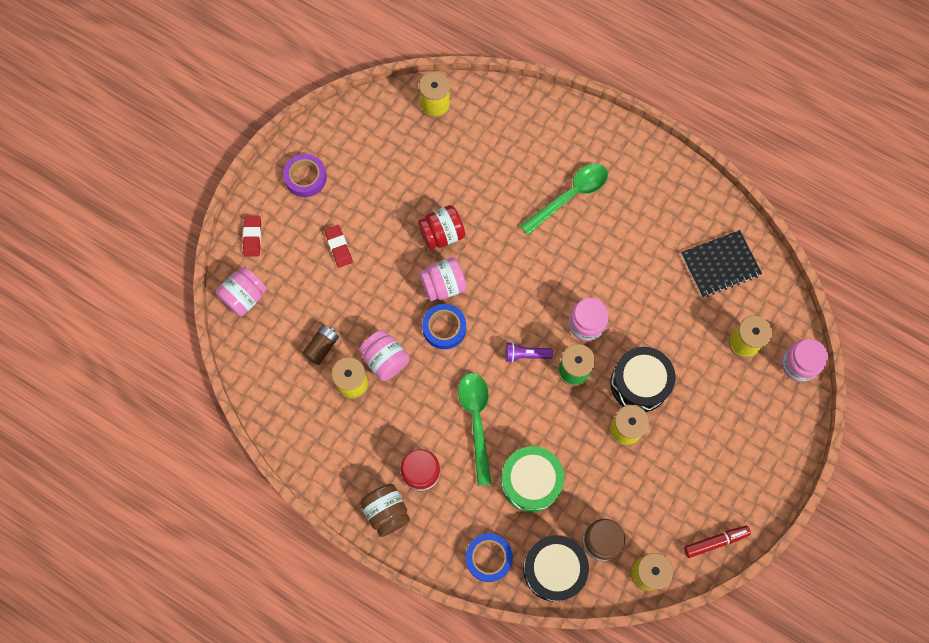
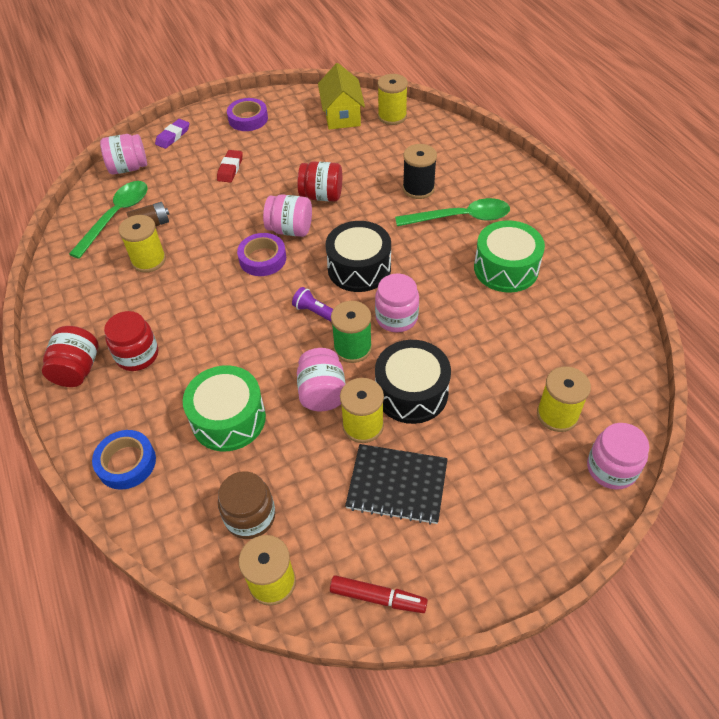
camera: 35 degrees right, 20 degrees down
red eraser [243,216,261,257] -> purple eraser [155,119,189,149]
pink jar [359,330,409,381] -> pink jar moved to [297,348,346,411]
brown jar [360,484,410,537] -> red jar [42,326,98,387]
blue tape [422,304,466,349] -> purple tape [237,233,286,276]
green spoon [458,373,492,486] -> green spoon moved to [69,181,147,259]
black drum [523,535,589,602] -> black drum moved to [325,221,391,292]
black notebook [681,230,762,297] -> black notebook moved to [345,444,448,525]
none -> yellow house [318,63,365,129]
none -> black spool [403,144,437,199]
none -> green drum [474,220,545,293]

